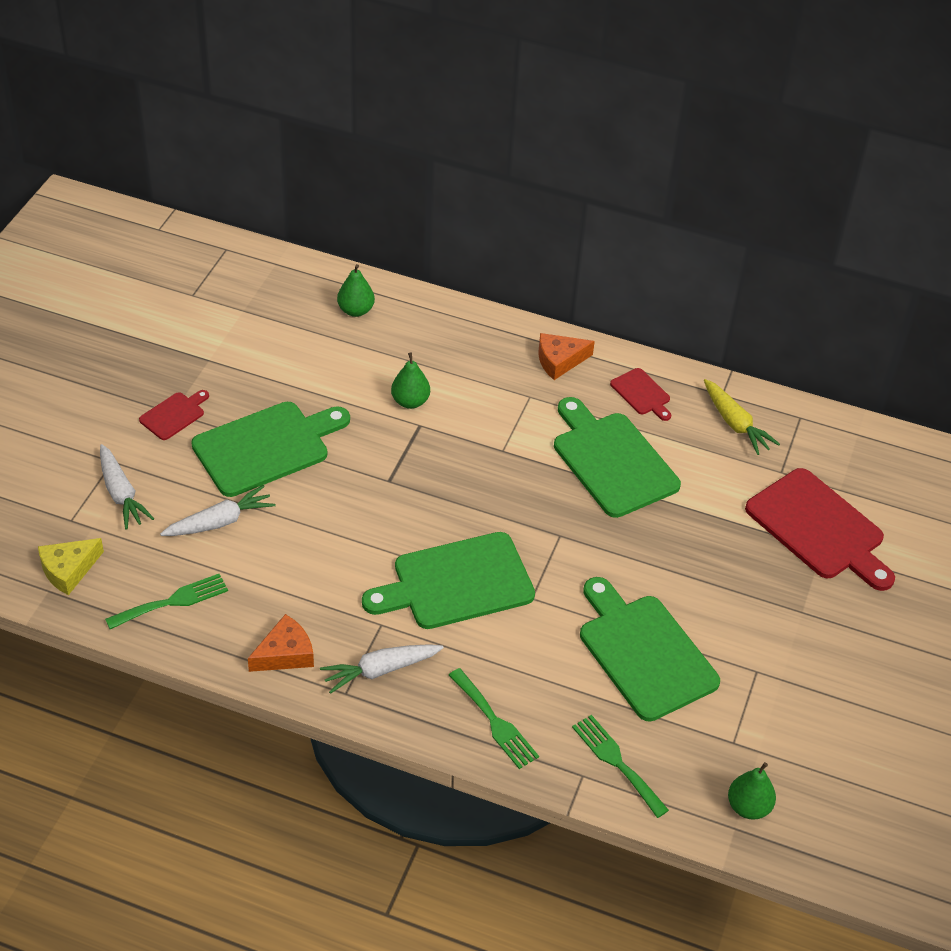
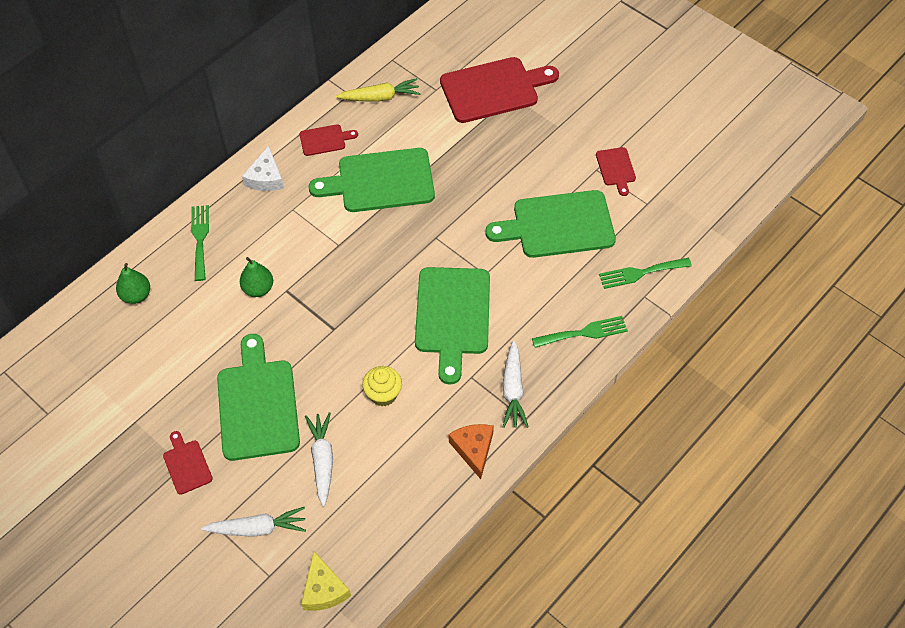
camera: 65 degrees left, 10 degrees up
green fork [105,574,228,629] -> green fork moved to [191,205,209,281]
orange cheese [538,333,595,380] -> white cheese [242,145,284,191]
green pear [728,762,776,820] -> none
none -> yellow cupcake [362,366,402,406]
none -> red cutting board [596,147,636,196]

